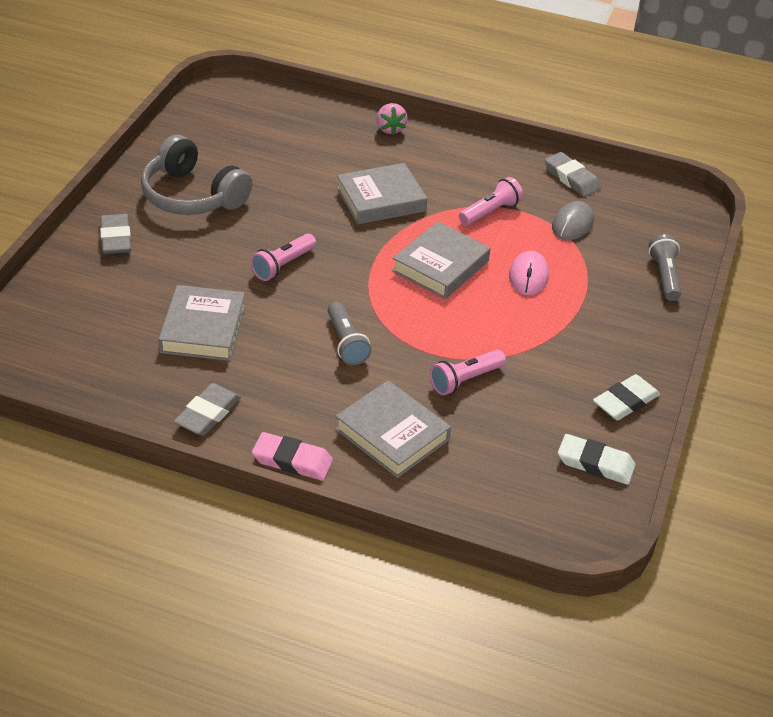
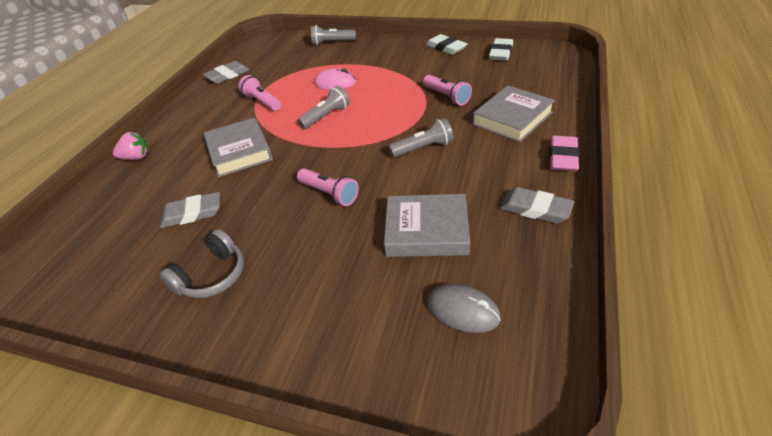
camera: 85 degrees left, 0 degrees up
grey eraser [100,214,131,254] -> grey eraser moved to [160,192,220,228]
grey headphones [141,135,252,215] -> grey headphones [159,229,244,298], size x0.65
grey book [392,221,490,299] -> grey flashlight [297,86,350,129]
grey mouse [552,201,594,240] -> grey mouse moved to [427,284,501,333]

